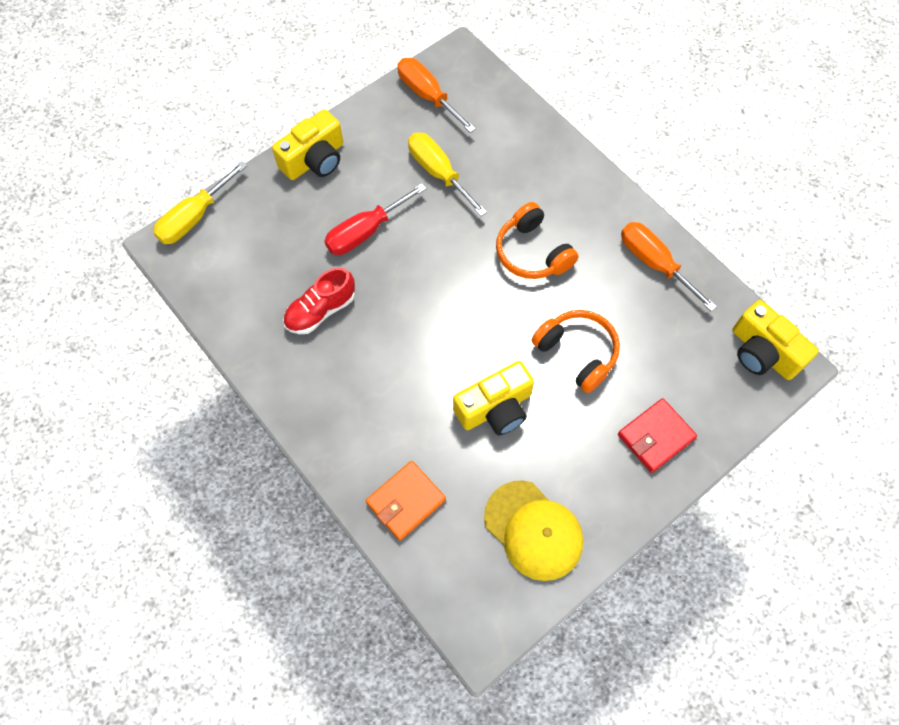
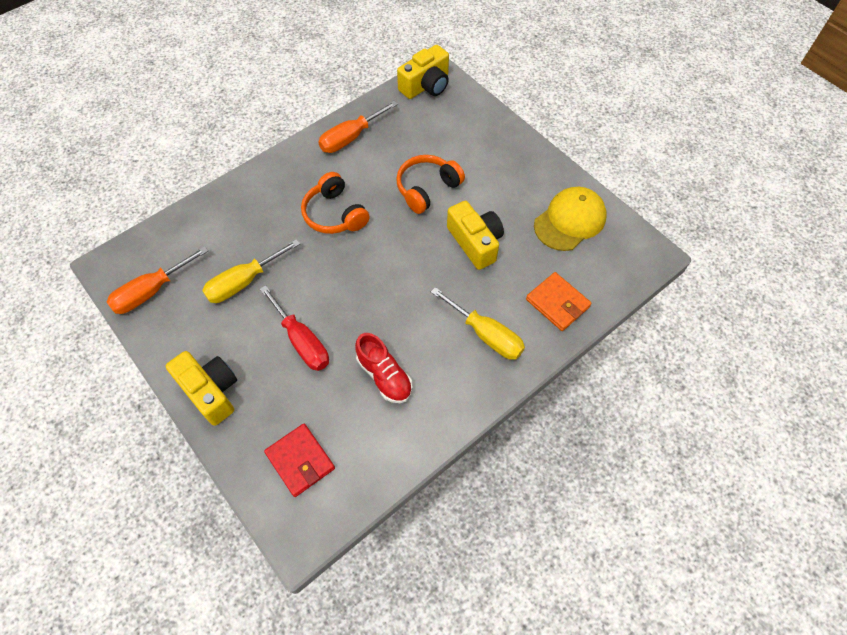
camera: 90 degrees left, 5 degrees down
yellow screwdriver [153,161,247,244] -> yellow screwdriver moved to [431,287,525,360]
orange headphones [496,202,579,279] -> orange headphones turned 90 degrees clockwise [301,172,370,234]
red wallet [618,398,697,473] -> red wallet moved to [264,424,335,497]

